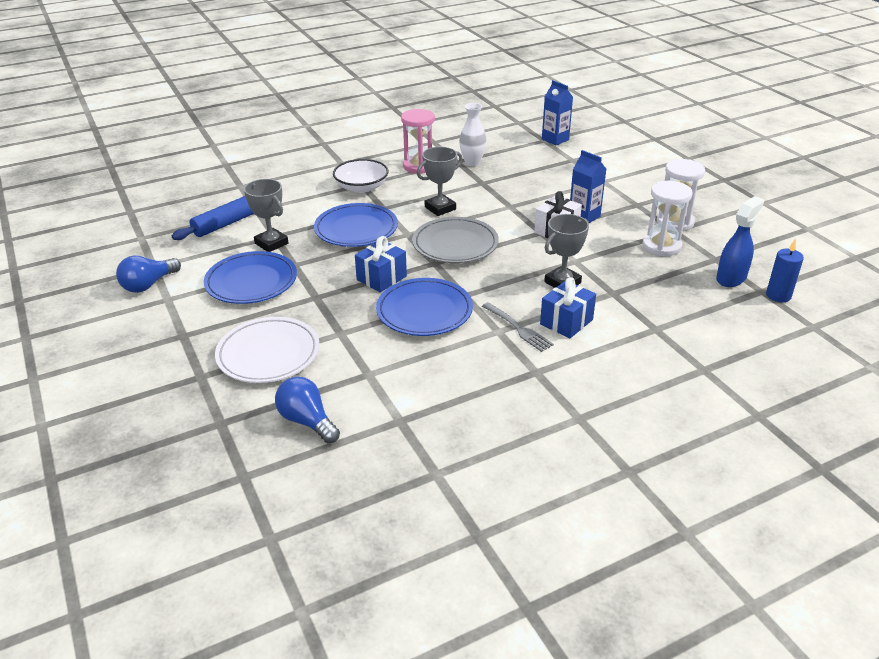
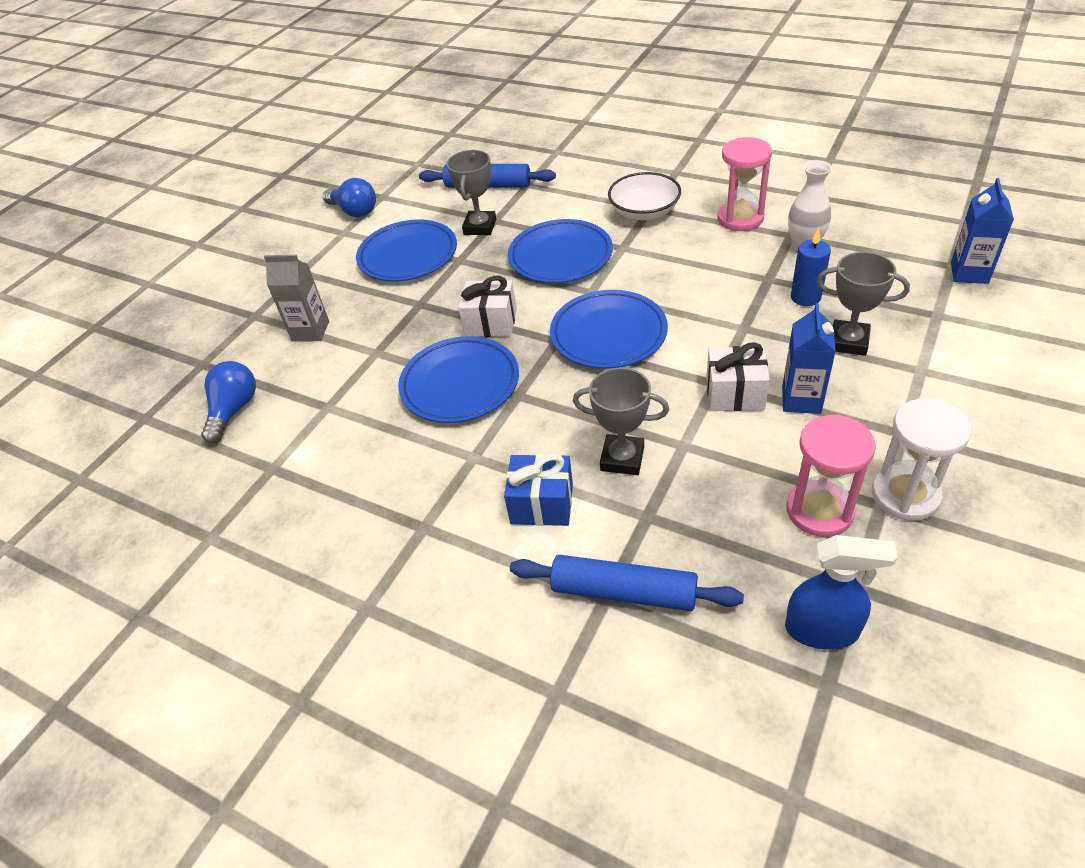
camera: 60 degrees right, 10 degrees up
blue light bulb [116,256,181,293] -> blue light bulb turned 150 degrees counterclockwise [323,178,376,217]
white plate [215,317,320,383] -> grey carton [264,255,329,342]
blue gift [355,236,407,292] -> white gift [458,276,517,337]
grey plate [412,217,499,263] -> blue plate [550,290,668,369]
grey trophy [417,147,463,216] -> grey trophy moved to [817,252,910,356]
grey fork [482,302,554,352] -> none
white hourglass [643,181,692,256] -> pink hourglass [786,415,876,537]
blue candle [766,239,804,302] -> blue candle moved to [791,229,831,306]
none -> blue rolling pin [510,555,744,611]

